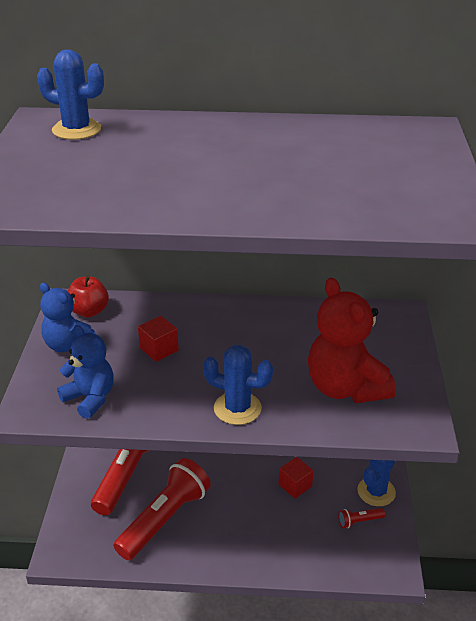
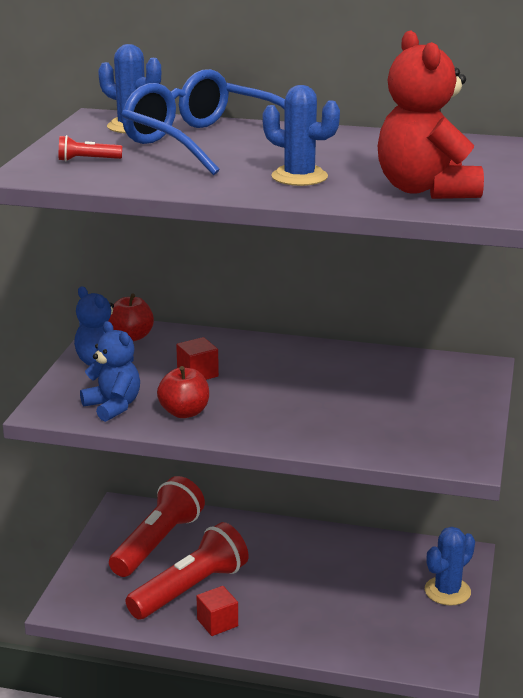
camera: 10 degrees right, 10 degrees down
blue cactus [203,345,273,425] -> blue cactus moved to [262,85,340,186]
red cube [278,457,313,498] -> red cube moved to [196,586,238,636]
red teddy bear [308,278,396,403] -> red teddy bear moved to [378,31,484,199]
red flashlight [338,508,385,528] -> red flashlight moved to [59,135,122,161]
none -> blue glasses [121,69,285,175]
none -> red apple [157,366,209,418]

